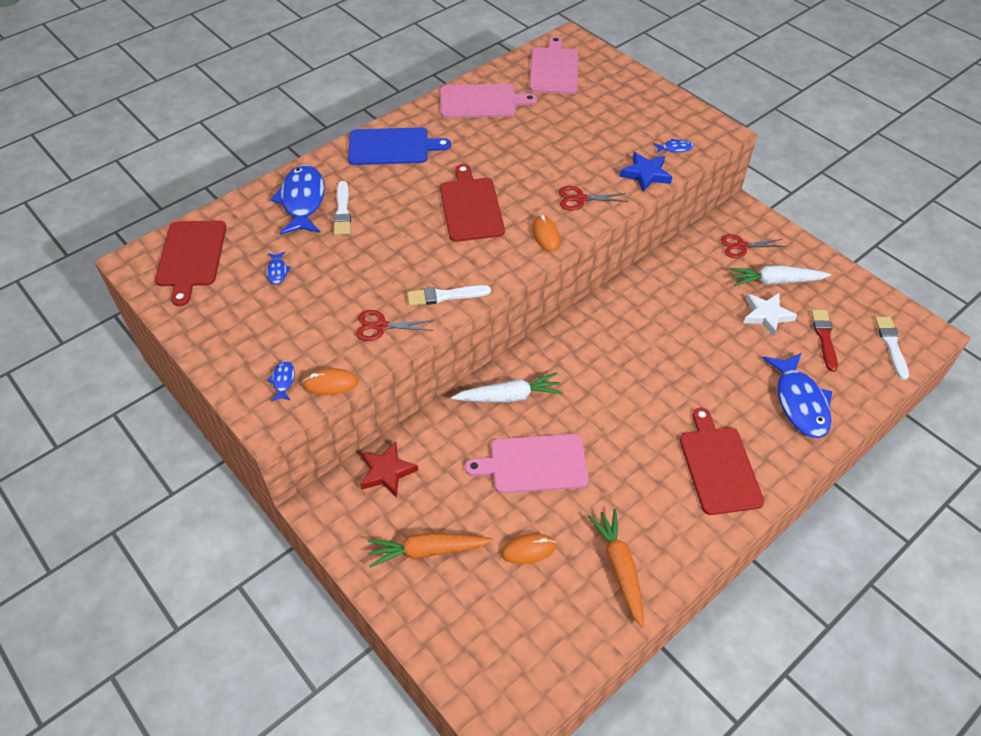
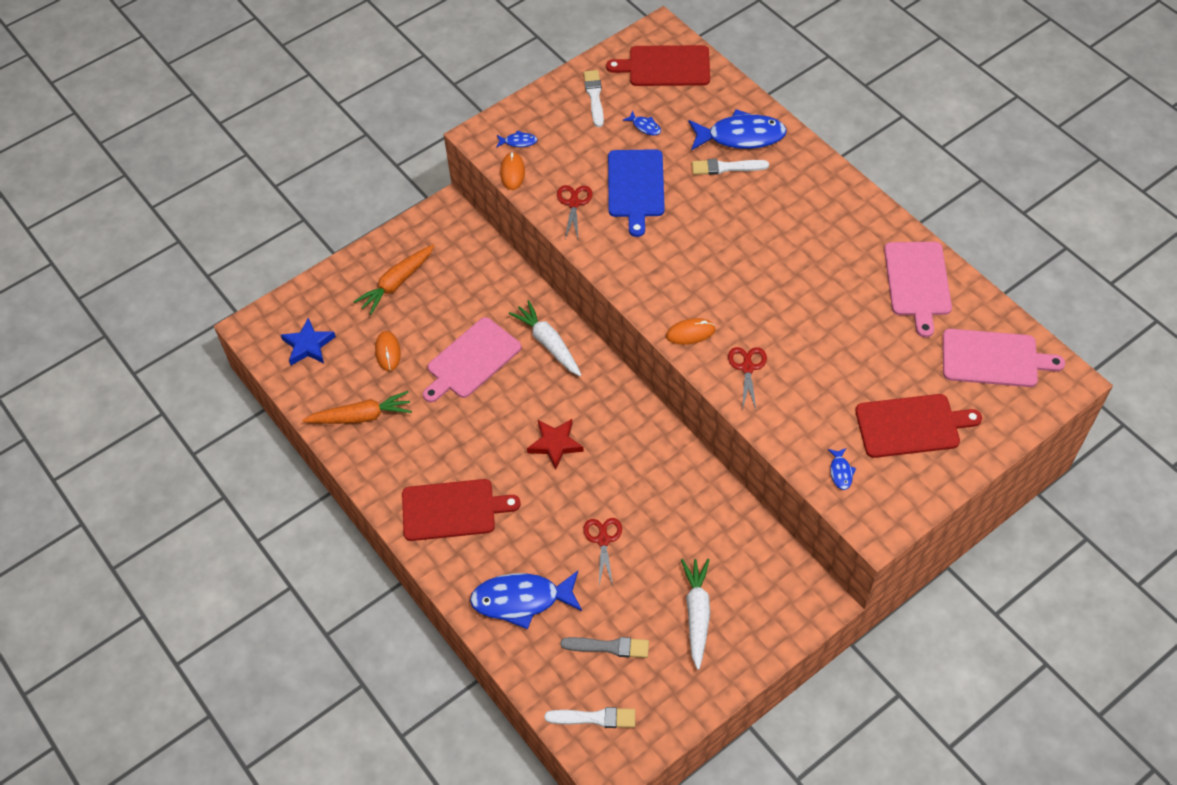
camera: 95 degrees right, 5 degrees up
blue fish [267,252,291,284] -> blue fish turned 135 degrees counterclockwise [623,110,661,136]
blue cutting board [348,127,451,165] -> blue cutting board moved to [608,149,665,237]
red star [360,441,418,498] -> red star moved to [527,419,584,470]
orange carrot [368,533,493,568] -> orange carrot turned 135 degrees counterclockwise [353,245,434,315]
white brush [407,285,491,306] -> white brush moved to [583,70,604,127]
red cutting board [440,164,505,242] -> red cutting board moved to [855,394,982,458]
white carrot [451,372,563,403] -> white carrot turned 150 degrees clockwise [509,300,581,376]
pink cutting board [465,434,589,493] -> pink cutting board turned 135 degrees counterclockwise [423,317,522,403]
blue star [620,152,672,192] -> blue star moved to [281,318,336,365]
red scissors [721,234,787,258] -> red scissors moved to [583,518,622,586]
white star [743,293,797,337] -> none
red brush [811,309,838,372] -> grey brush [560,637,649,658]

